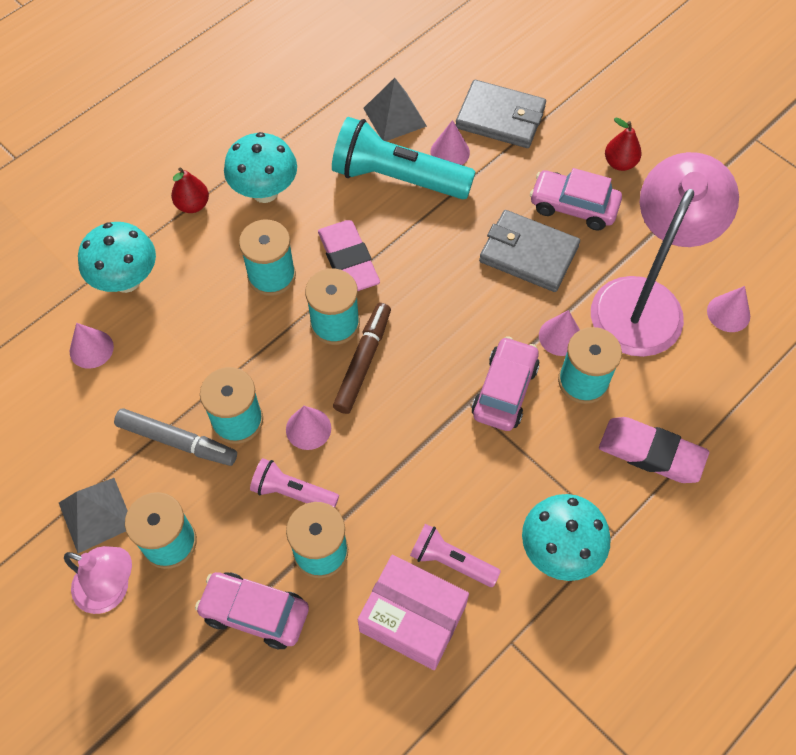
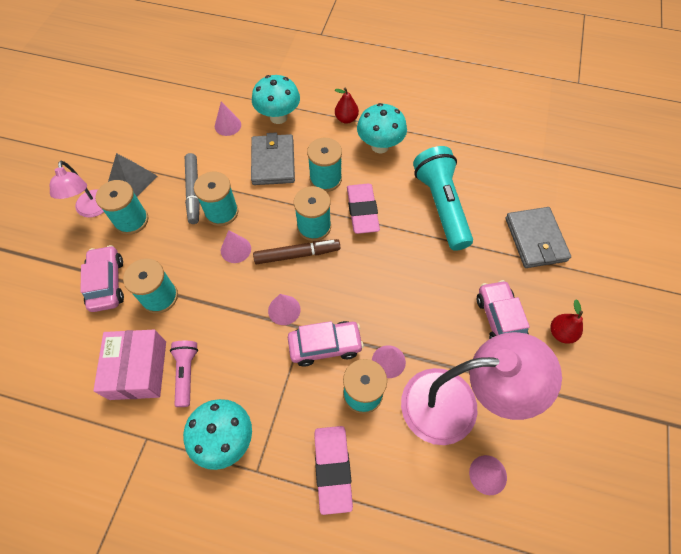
camera: 60 degrees right, 0 degrees up
pink flashlight [250,458,339,508] -> none
pink eraser [318,220,380,291] -> pink eraser turned 45 degrees counterclockwise [347,184,380,234]
grey pyramid [363,78,427,141] -> none
pink cone [431,120,470,165] -> pink cone moved to [268,294,300,325]
grey wallet [479,210,580,292] -> grey wallet moved to [251,133,295,185]

